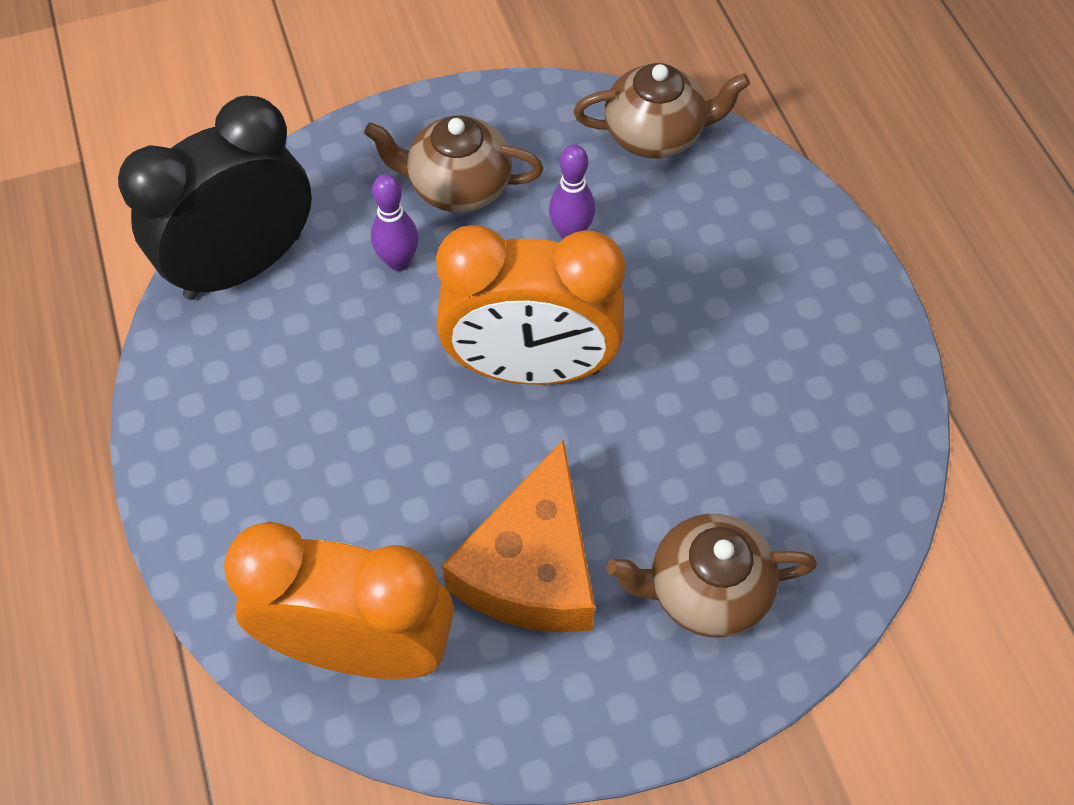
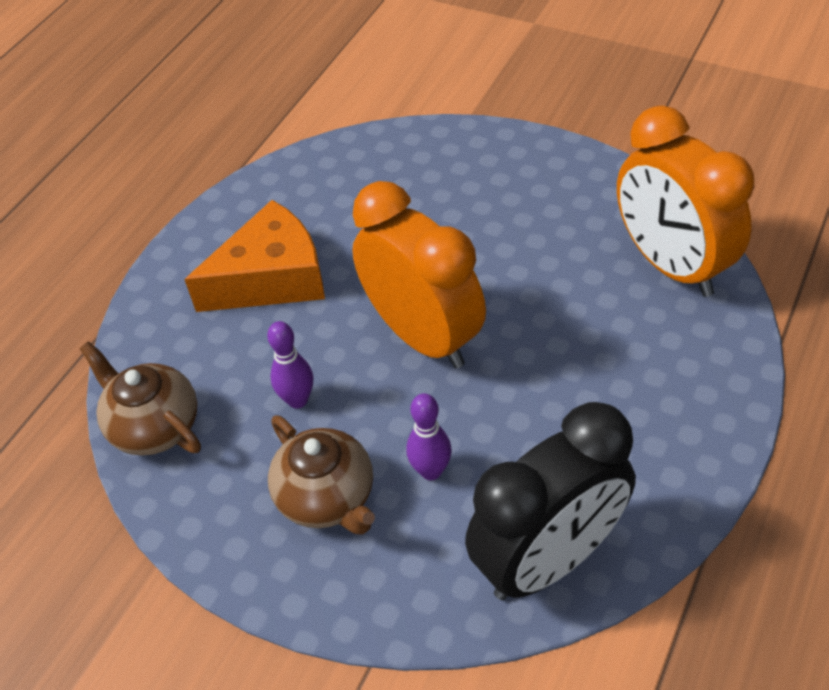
camera: 130 degrees left, 10 degrees down
black clock [118,96,312,300] -> black clock turned 45 degrees counterclockwise [465,402,636,600]
orange cheese [442,439,595,632] -> orange cheese moved to [184,200,325,312]
brown teapot [606,514,817,638] -> none

